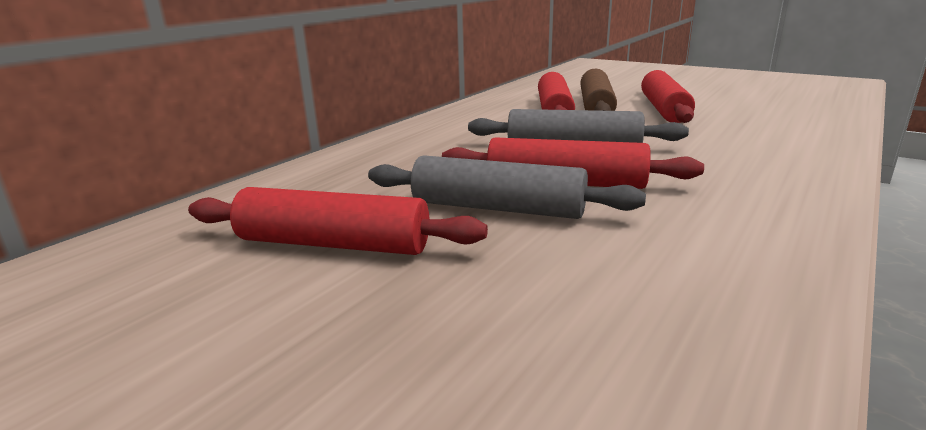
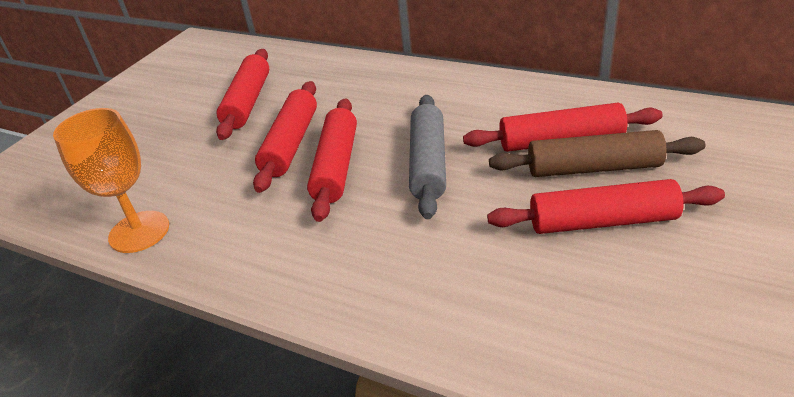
camera: 85 degrees right, 15 degrees up
grey rolling pin [368,155,646,219] -> red rolling pin [253,81,317,193]
none -> orange goblet [53,108,169,253]

